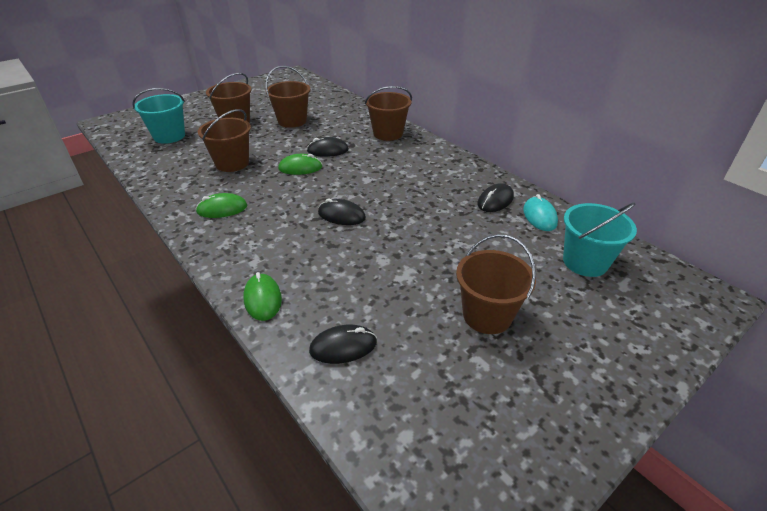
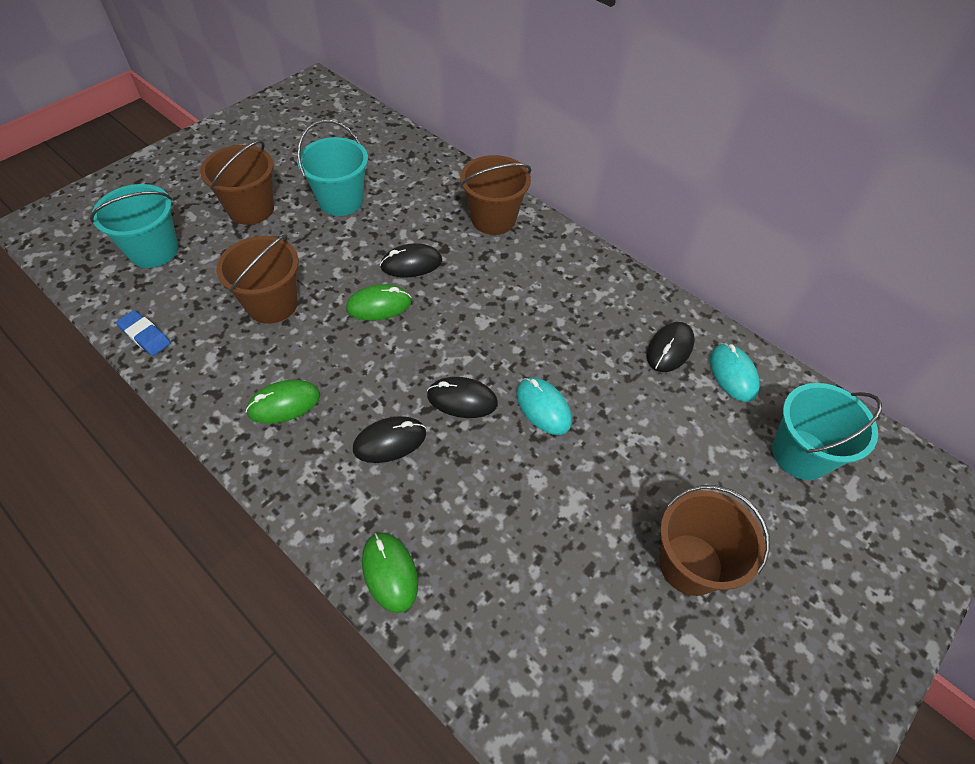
camera: 10 degrees left, 15 degrees up
brown bucket [266,66,311,128] -> turquoise bucket [297,120,368,216]
black mouse [309,325,377,364] -> black mouse moved to [353,416,426,463]
none -> blue eraser [116,310,171,356]
none -> turquoise mouse [516,377,572,435]

